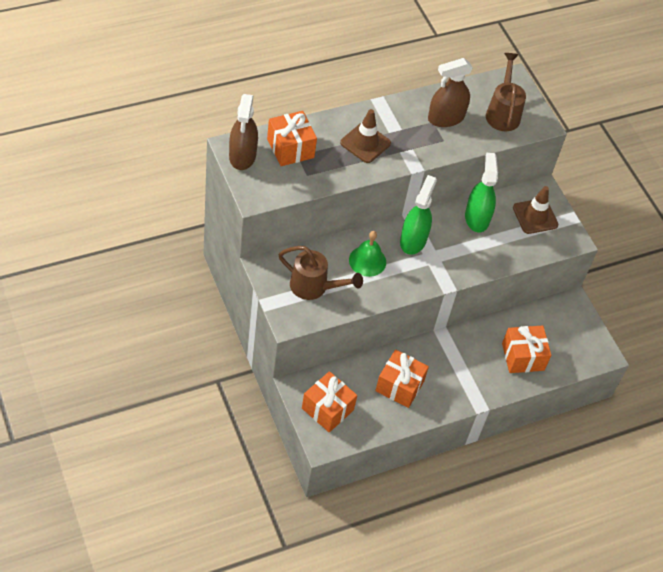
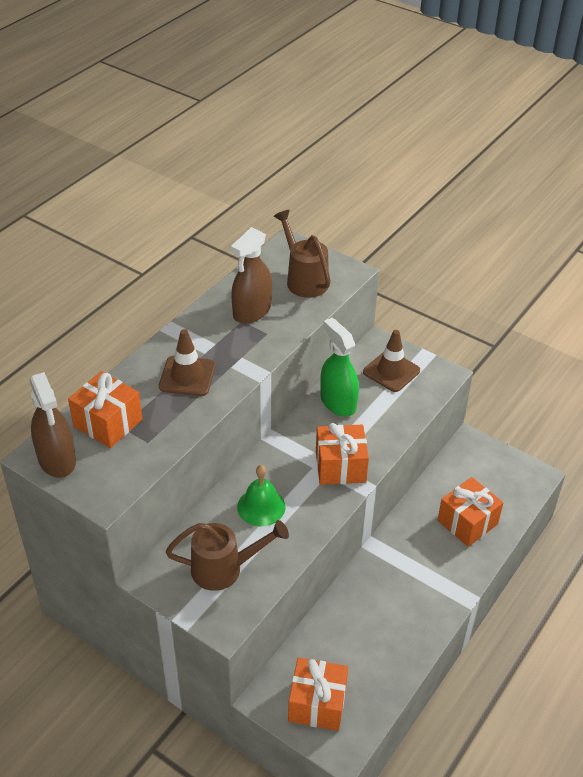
camera: 25 degrees left, 10 degrees down
orange gift [375,349,429,408] -> orange gift moved to [316,423,369,485]
green spray bottle [400,175,437,255] -> none

